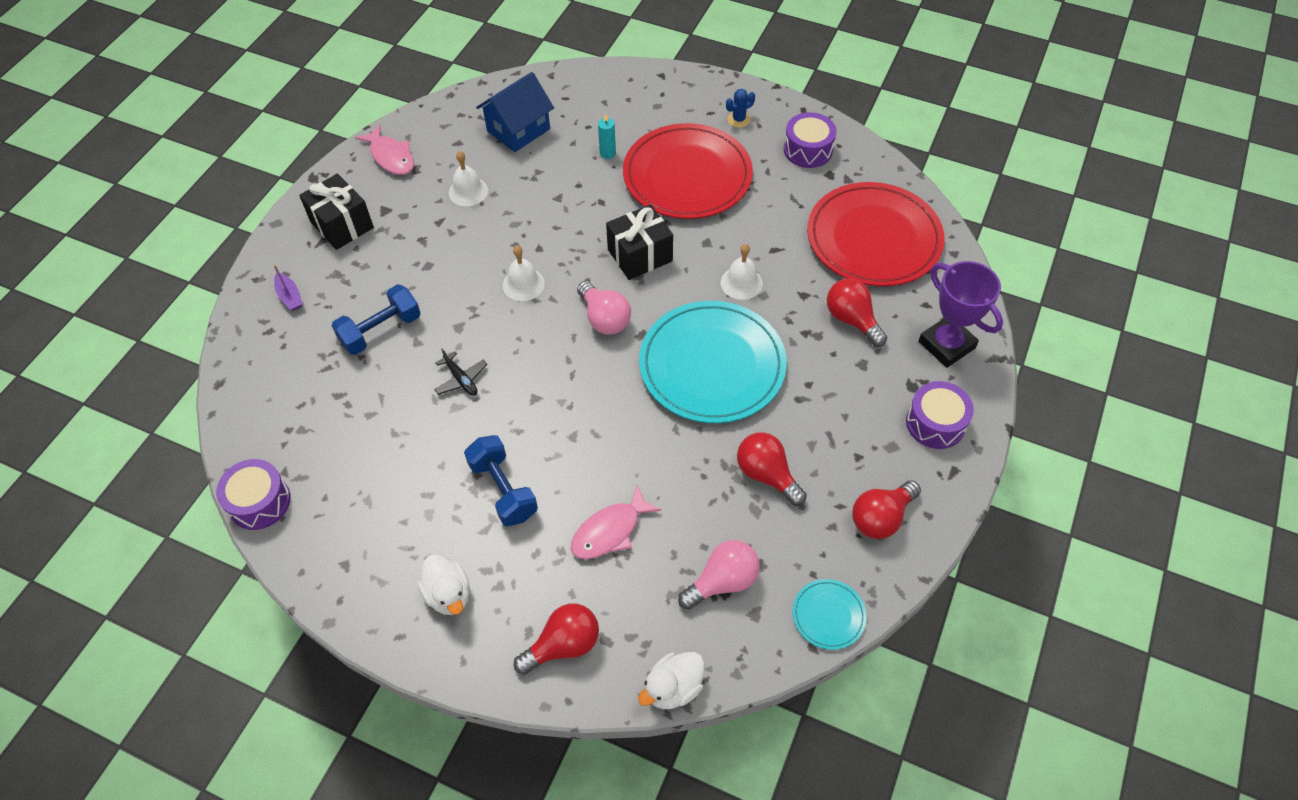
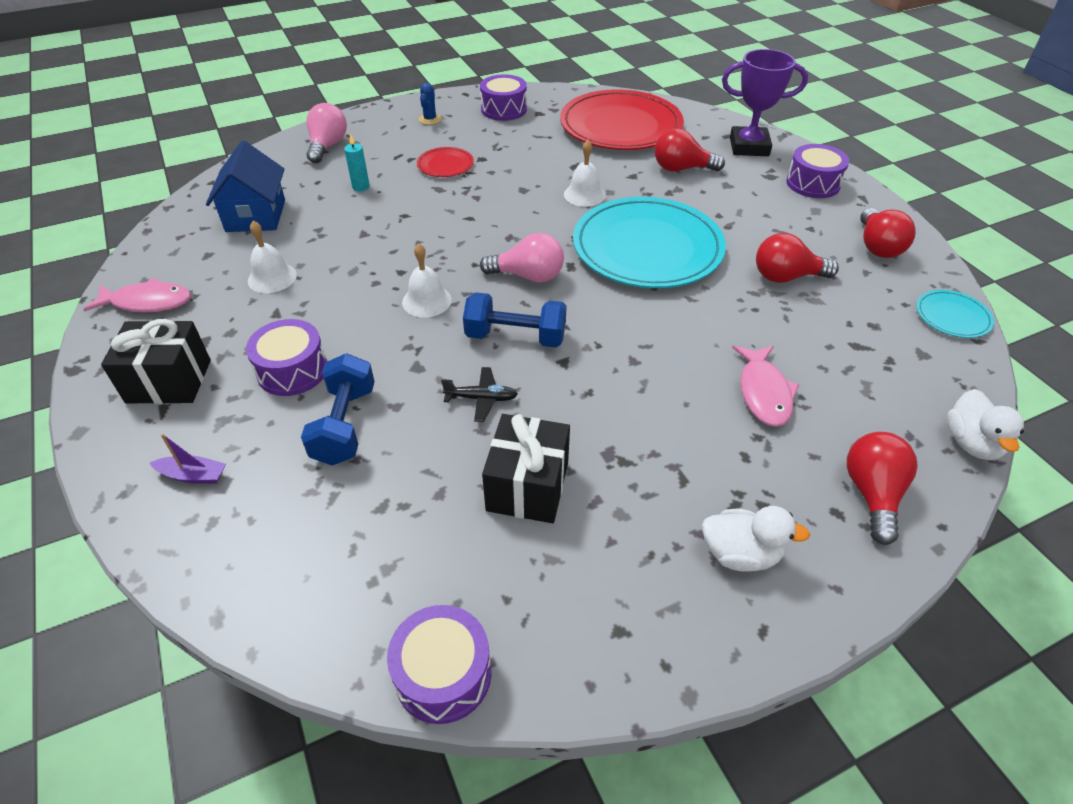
camera: 50 degrees left, 10 degrees down
blue dumbbell [464,435,538,526] -> blue dumbbell moved to [463,292,566,348]
black gift [606,204,673,280] -> black gift moved to [482,414,570,523]
red plate [623,123,753,219] -> red plate [417,147,474,177], size x0.43
pink light bulb [678,540,760,609] -> pink light bulb moved to [306,103,347,163]
none -> purple drum [246,319,327,396]

